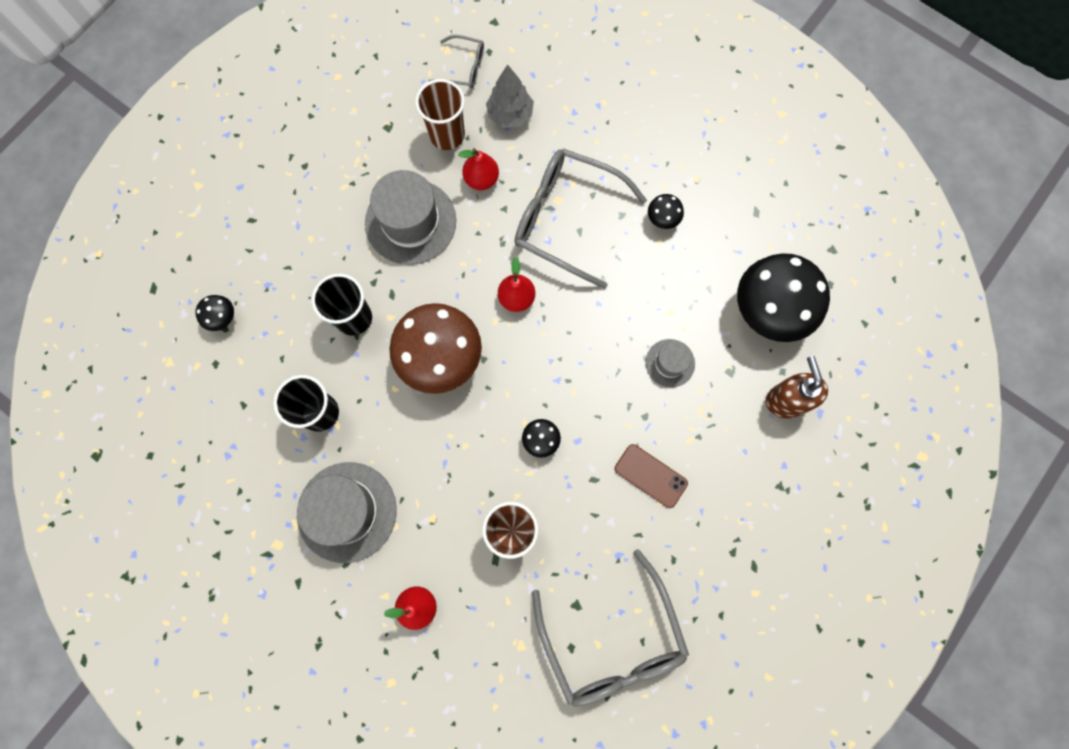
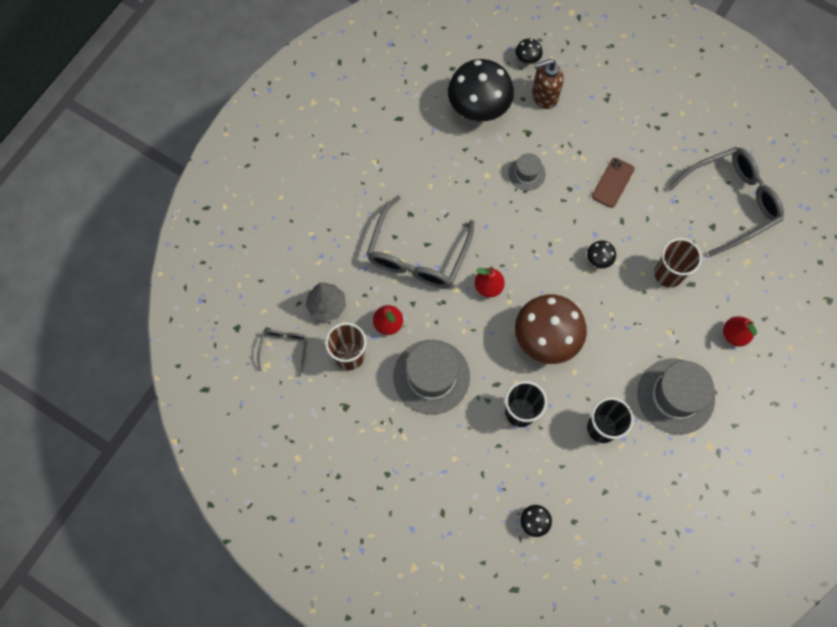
camera: 95 degrees left, 5 degrees down
black mushroom [648,194,684,229] -> black mushroom moved to [516,38,543,64]

